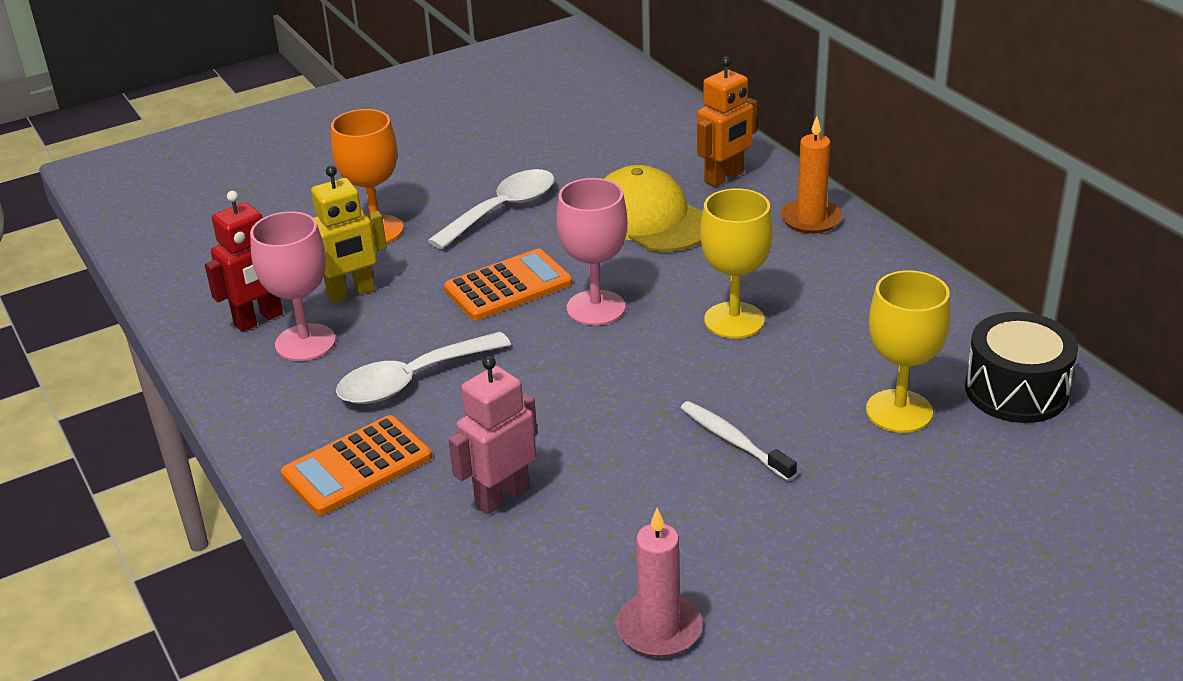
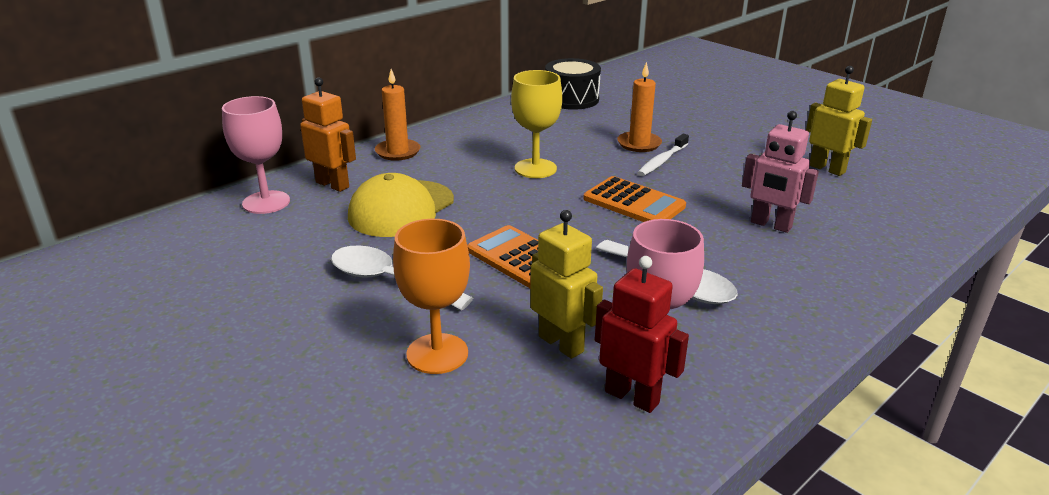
camera: 105 degrees left, 5 degrees down
orange calculator [281,415,432,515] -> orange calculator moved to [583,176,686,222]
pink goblet [557,178,628,326] -> pink goblet moved to [222,96,290,214]
pink candle [616,508,702,657] -> yellow robot [806,66,872,176]
yellow goblet [866,270,951,433] -> none
none -> orange candle [617,62,662,152]

